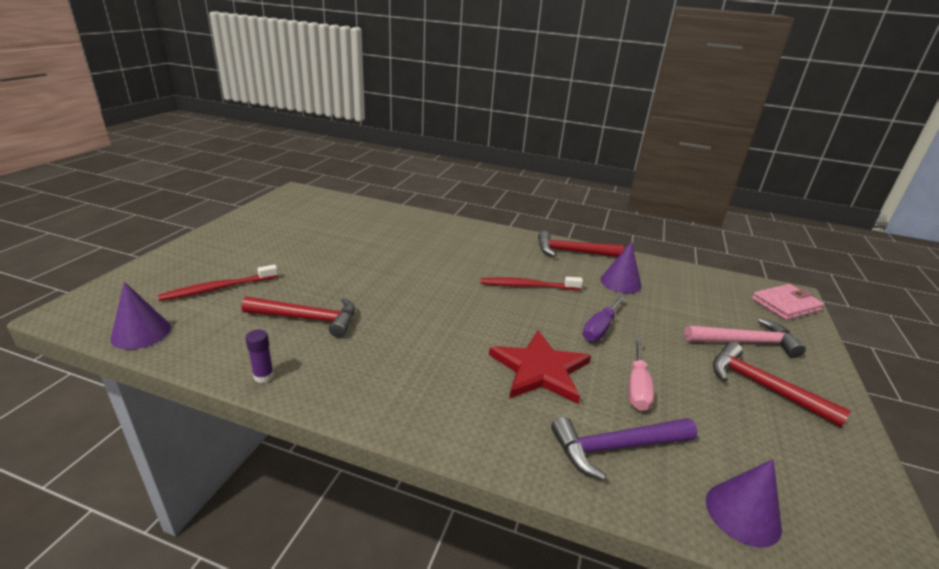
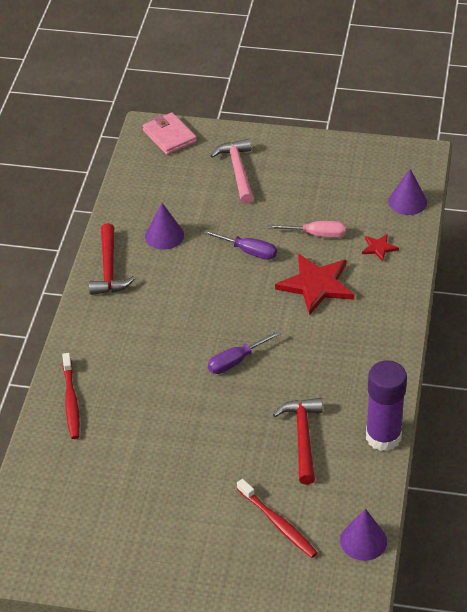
camera: 95 degrees left, 15 degrees up
purple glue stick [245,329,274,383] -> purple glue stick [366,360,407,451], size x2.38
red toothbrush [481,277,583,290] -> red toothbrush moved to [62,353,80,439]
purple hammer [551,417,697,480] -> red star [362,234,399,262]
red hammer [713,342,851,427] -> none
none -> purple screwdriver [208,331,280,374]

